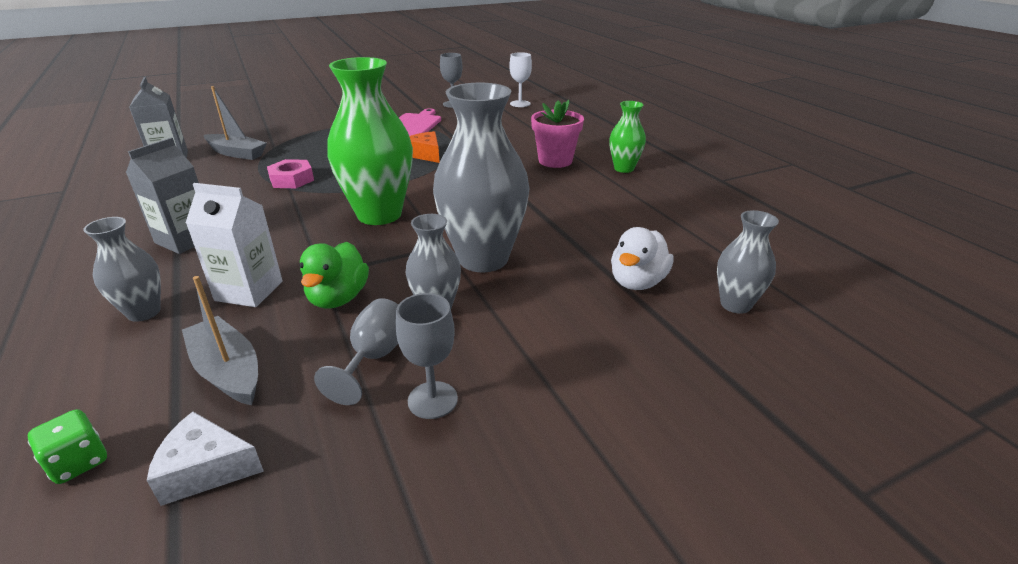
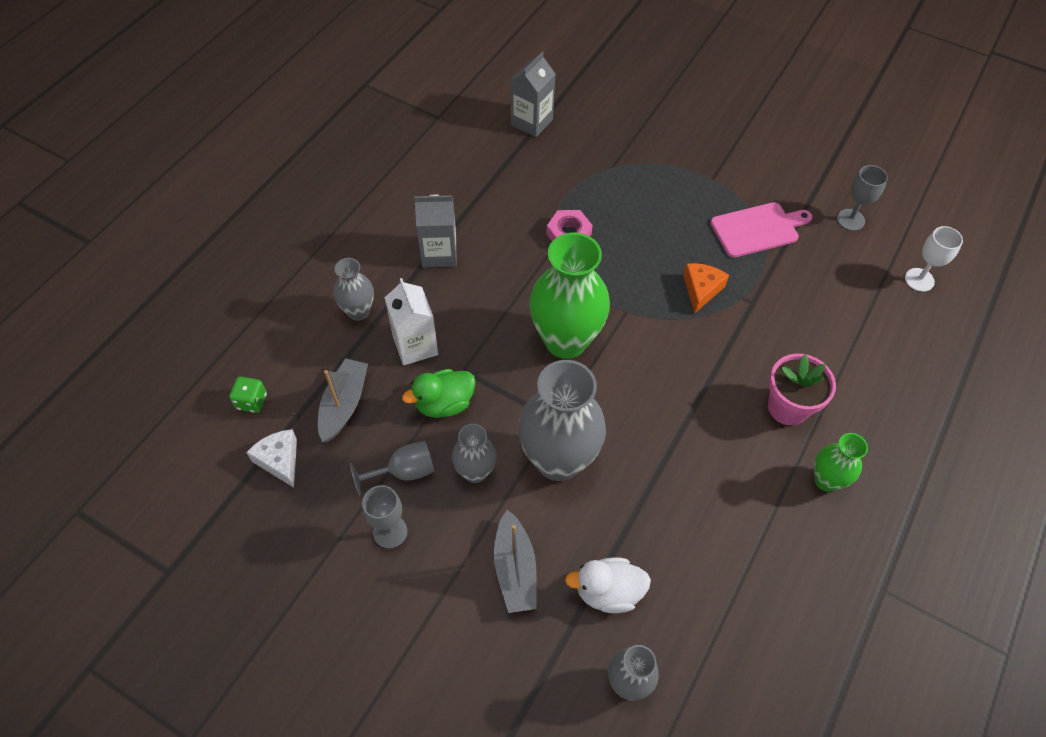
camera: 55 degrees right, 25 degrees up
grey boat [204,86,267,160] -> grey boat moved to [494,510,537,613]

